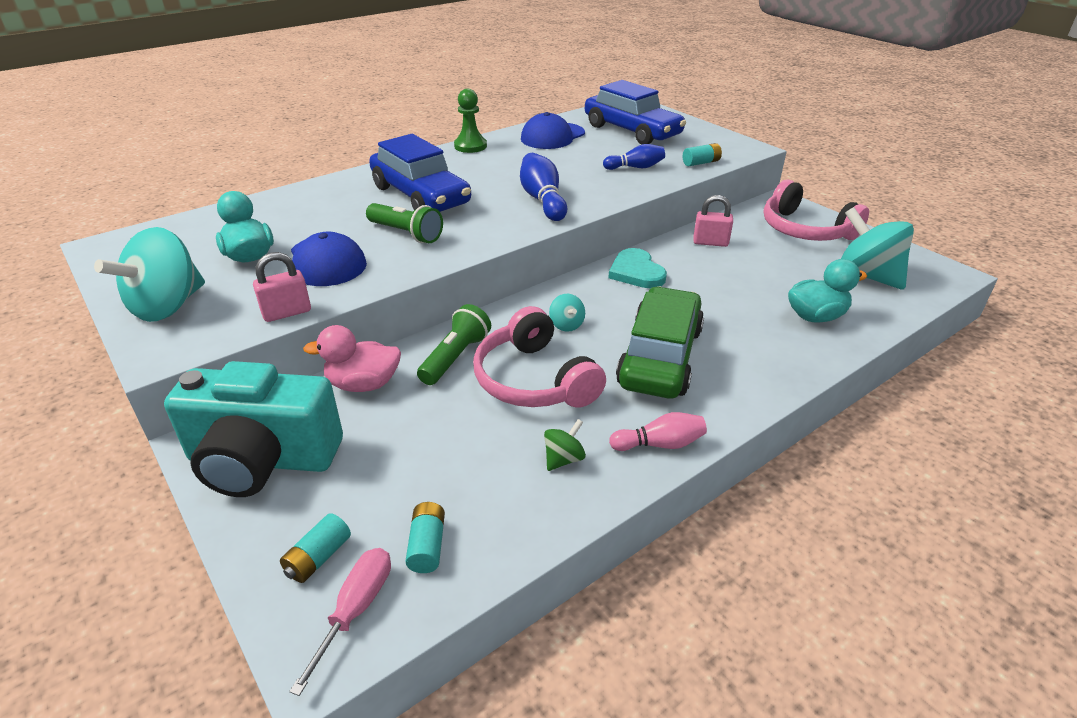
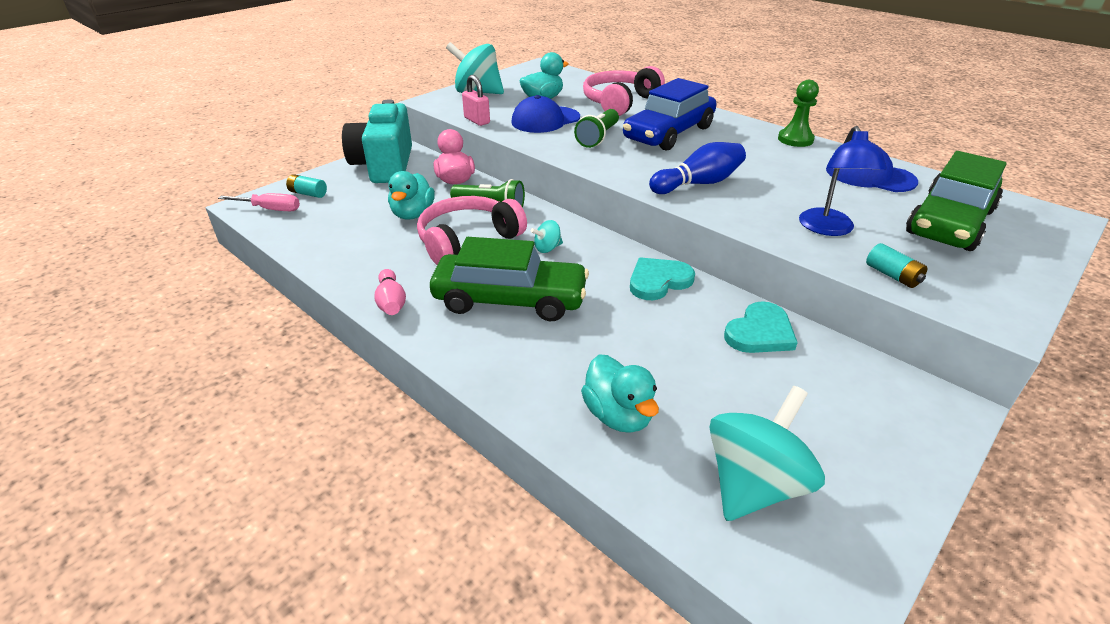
camera: 80 degrees right, 0 degrees up
turquoise battery [405,502,445,573] -> none
green spinning top [544,419,586,471] -> none
blue car [585,80,686,145] -> green car [906,151,1007,251]
blue bowling pin [603,144,665,170] -> blue lamp [799,126,887,236]
pink padlock [693,195,733,247] -> turquoise heart [724,301,798,353]
pink headphones [764,180,869,241] -> pink headphones moved to [583,66,665,116]
none -> turquoise duck [388,171,435,219]

